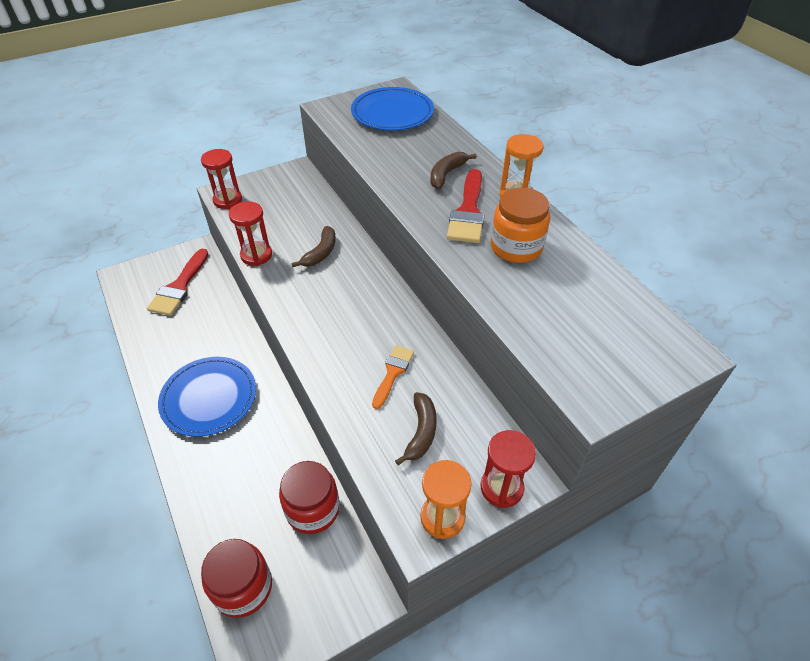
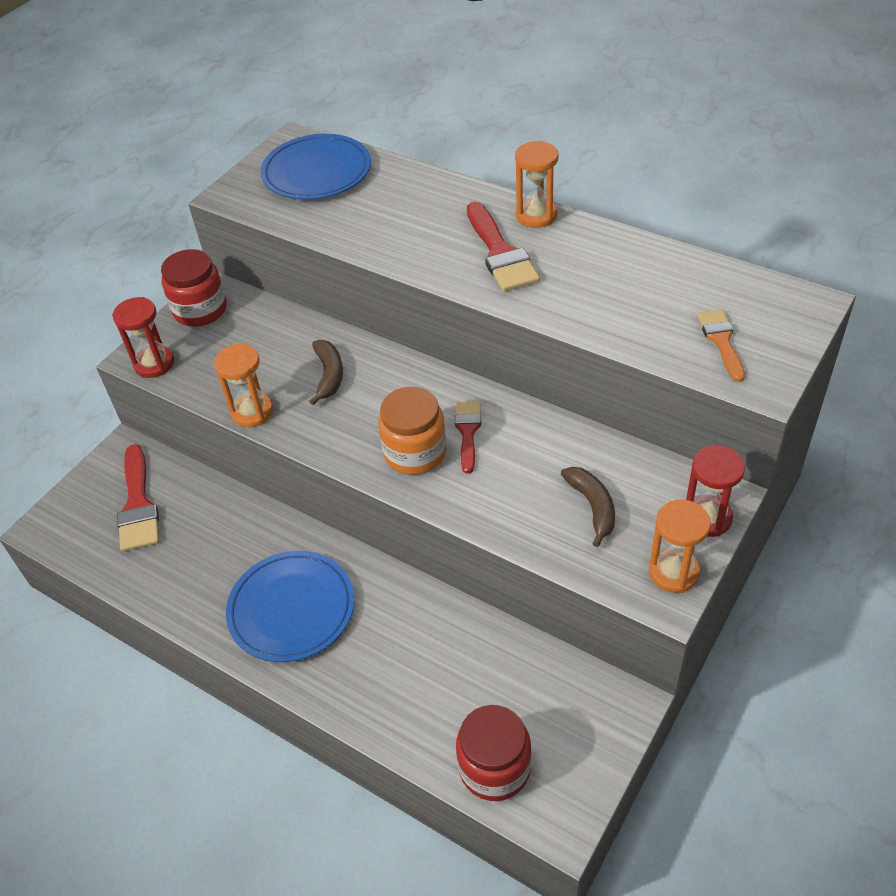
camera: 25 degrees left, 0 degrees up
red hourglass [229,201,272,266] -> orange hourglass [214,344,273,427]
red jar [279,461,340,534] -> red jar moved to [161,249,227,327]
orange brush [372,345,414,409] -> orange brush moved to [697,309,745,382]
brown banana [430,152,477,189] -> none
orange jar [491,188,550,263] -> orange jar moved to [378,387,447,475]
none -> red brush [455,401,481,474]

